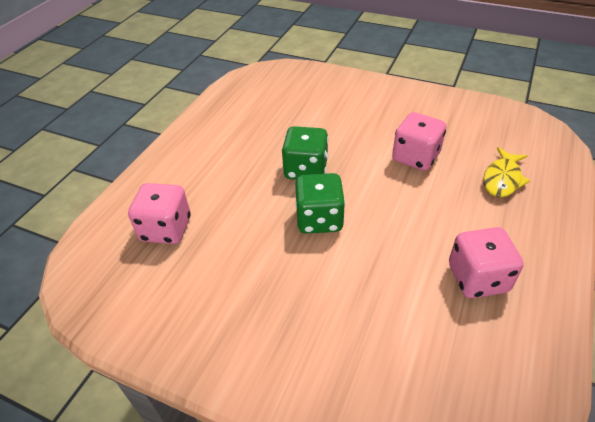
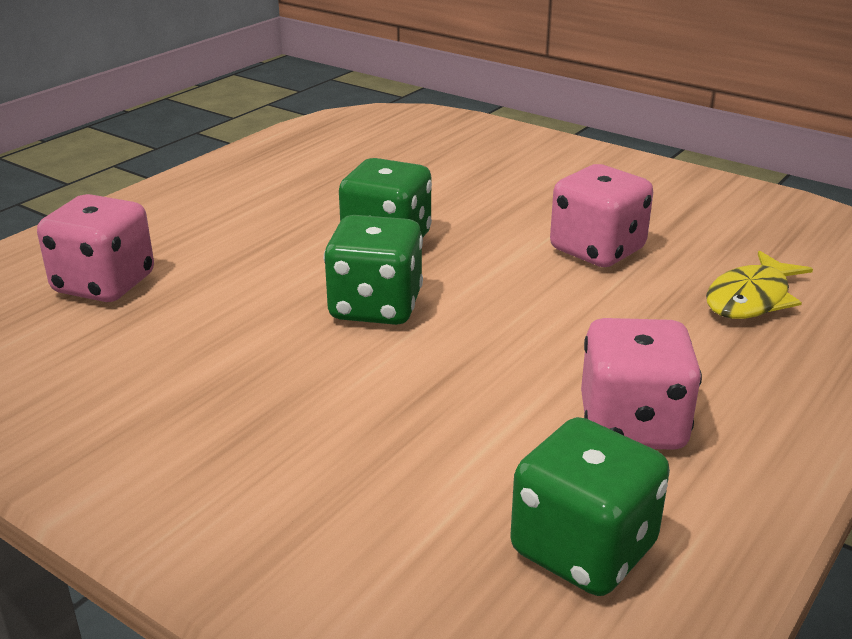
camera: 10 degrees right, 15 degrees down
none -> green dice [510,417,670,596]

